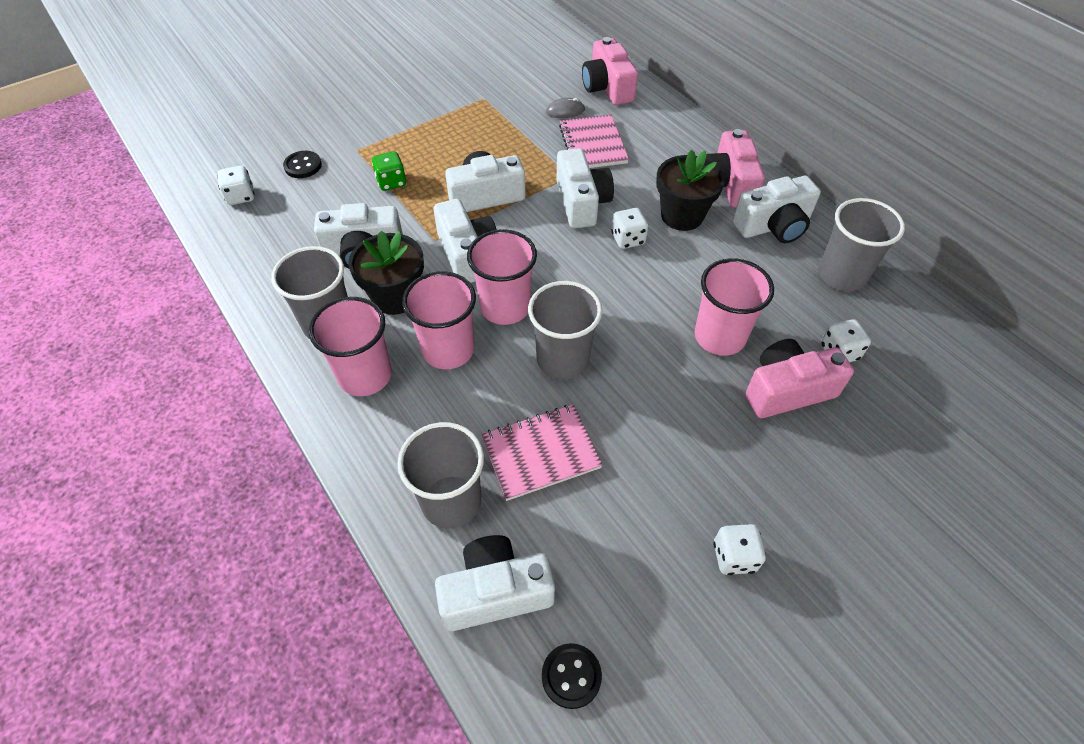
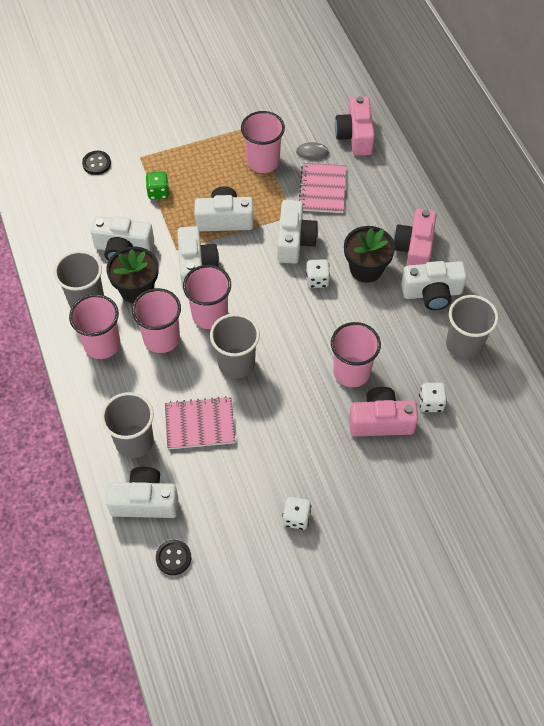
camera: 15 degrees right, 5 degrees up
white dice [217,166,255,205] -> none
none -> pink cup [241,111,285,173]

